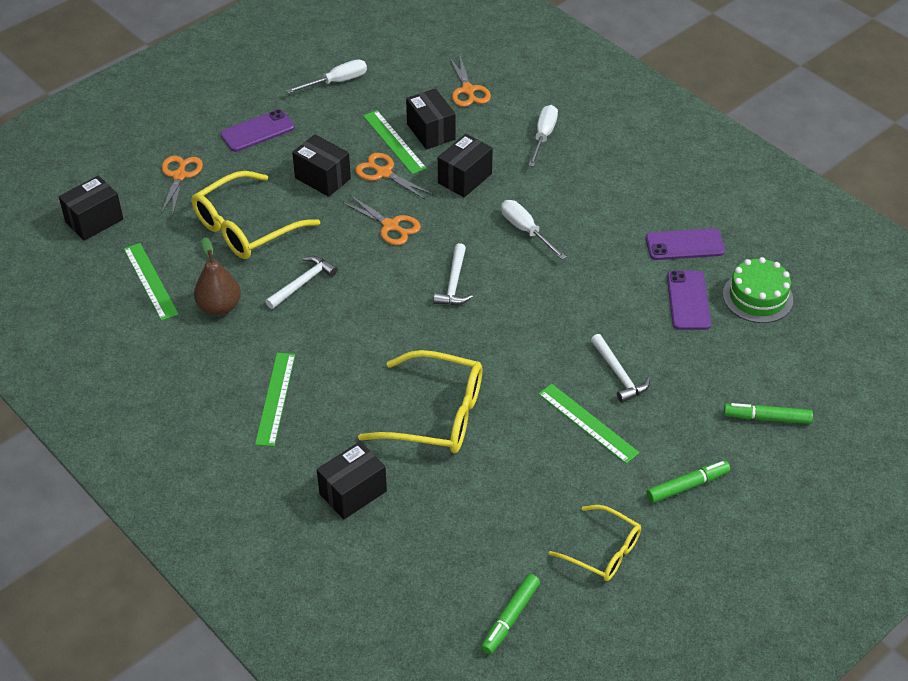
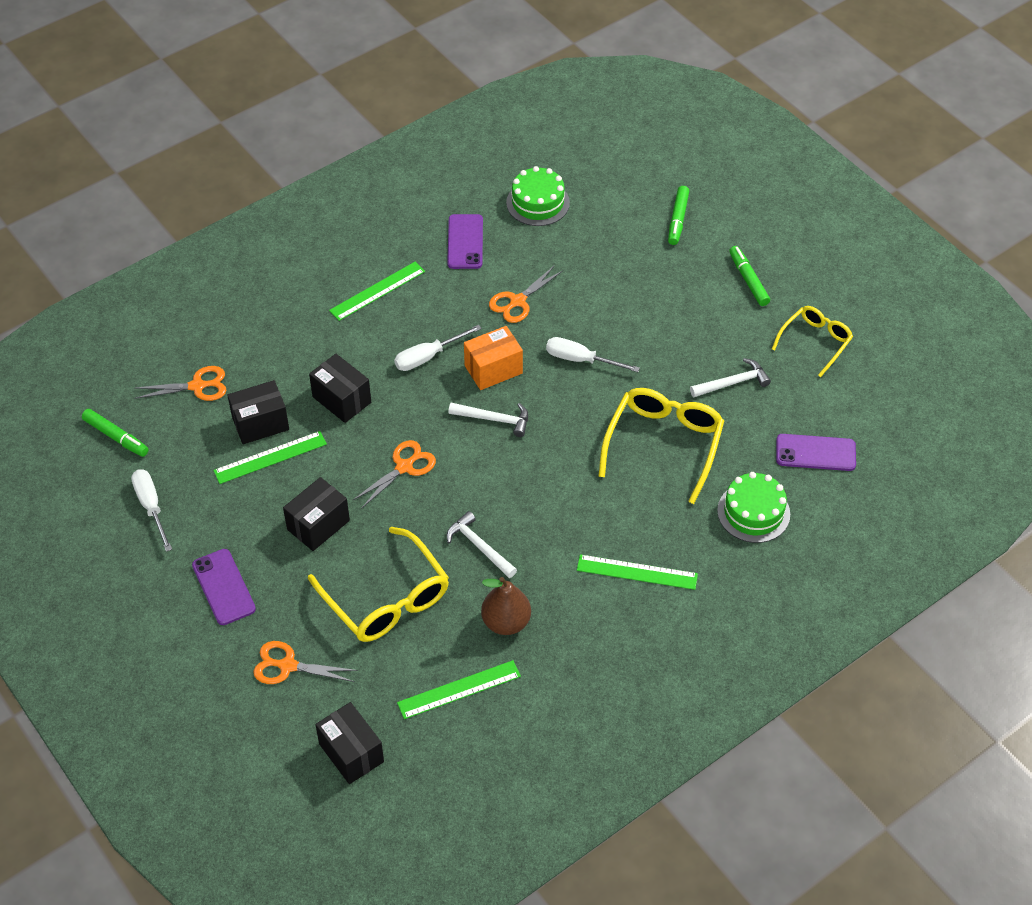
camera: 85 degrees left, 5 degrees up
black box [317,441,387,520] -> green cake [717,472,790,543]
orange scissors [355,153,433,200] -> orange scissors moved to [489,265,563,323]
green marker [481,574,540,655] -> green marker moved to [82,409,149,457]
white screwdriver [528,105,558,167] -> white screwdriver moved to [546,337,640,372]
green ruler [539,384,639,464] -> green ruler moved to [329,261,425,321]
white hammer [591,334,650,403] -> white hammer moved to [690,358,771,397]
purple phone [667,271,711,330] -> purple phone moved to [776,434,856,471]
none -> orange box [464,326,523,390]

